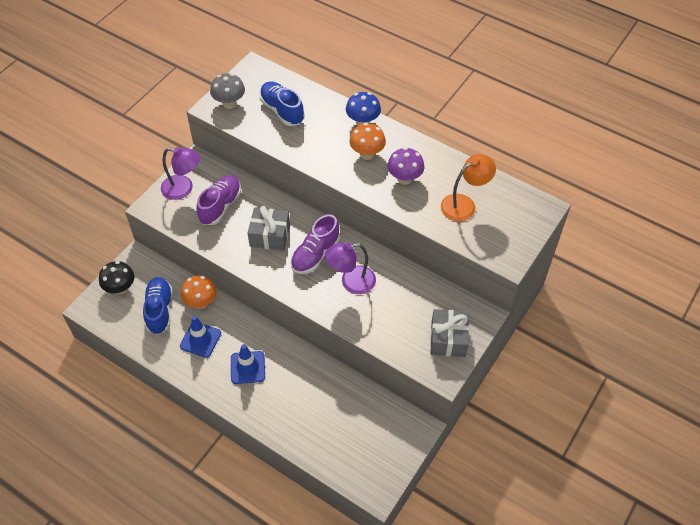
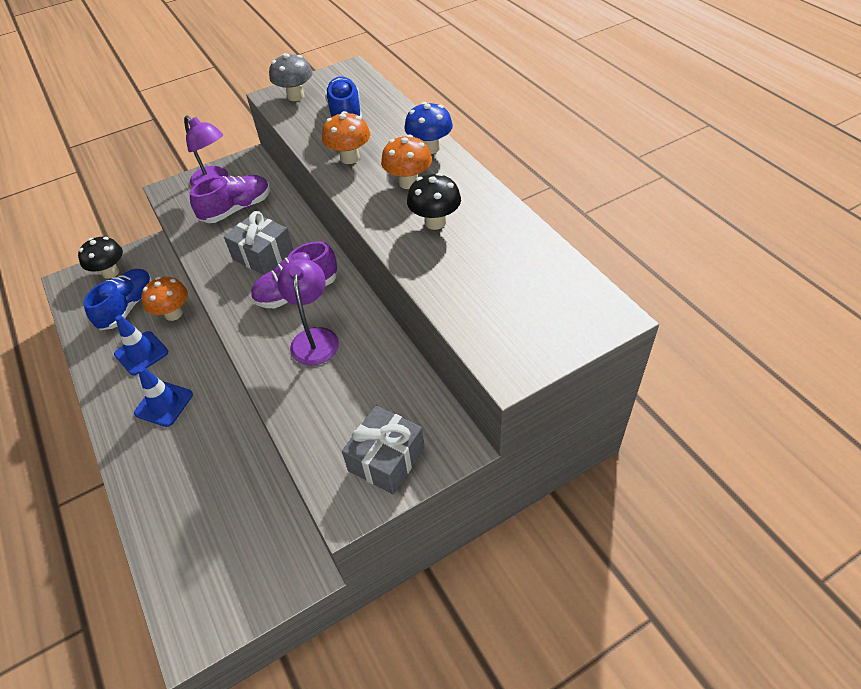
camera: 30 degrees right, 5 degrees down
purple lamp [325,243,376,294] -> purple lamp turned 75 degrees clockwise [277,259,339,365]
purple mushroom [387,147,425,185] -> black mushroom [407,173,461,230]
orange lamp [441,154,496,221] -> none
none -> orange mushroom [322,111,370,164]

